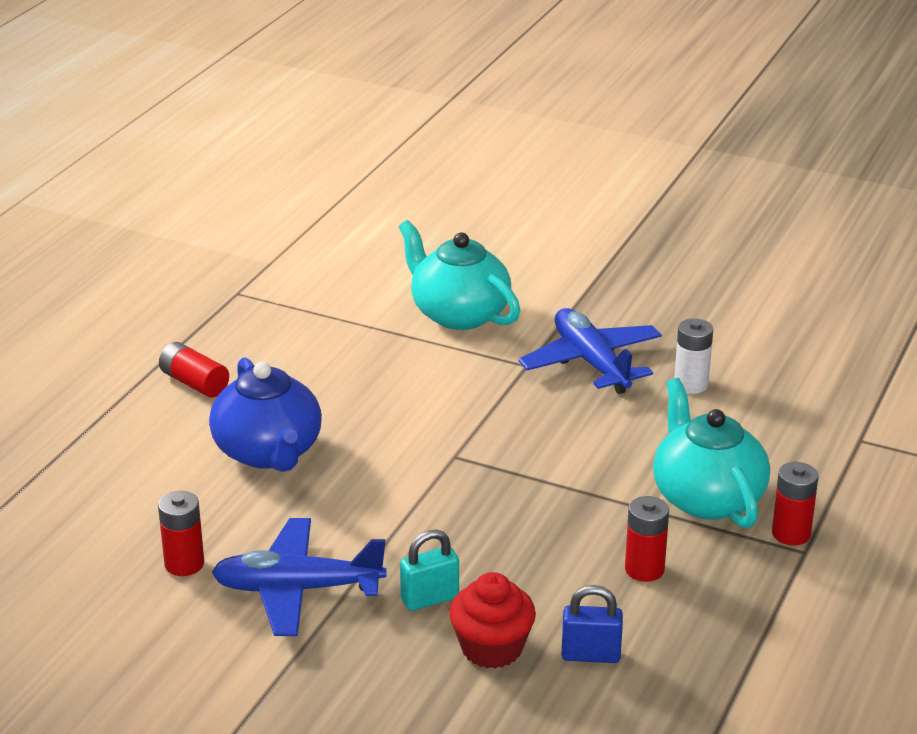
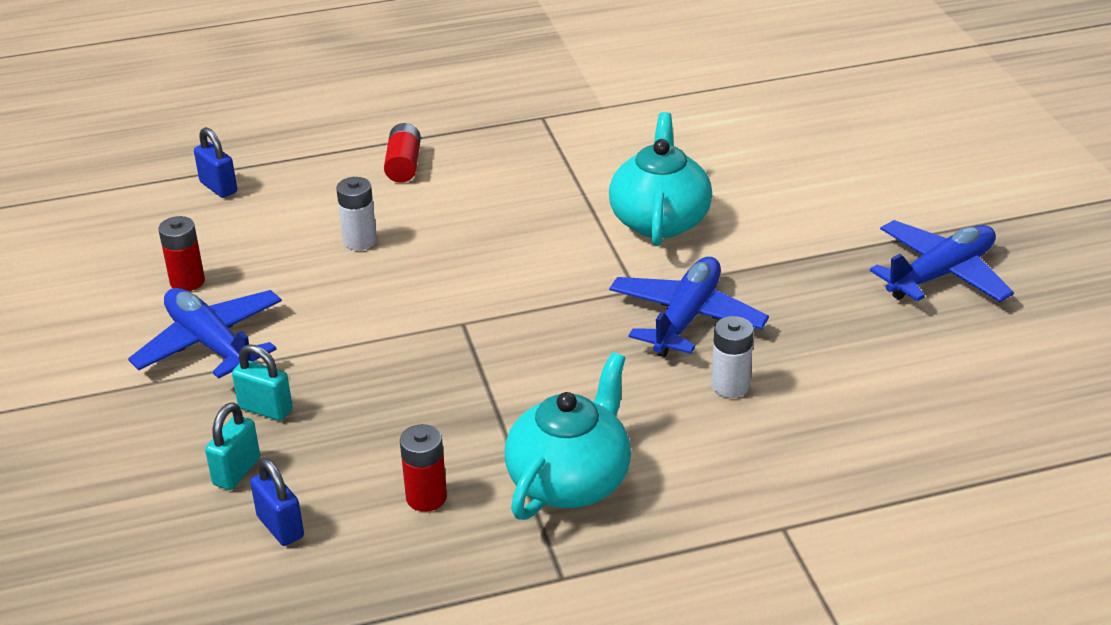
camera: 50 degrees right, 5 degrees up
blue teapot [209,357,322,472] -> white battery [336,177,377,250]
red cupcake [449,572,536,669] -> turquoise padlock [205,403,260,490]
red battery [772,462,819,546] -> none
none -> blue padlock [194,127,237,198]
none -> blue plane [870,220,1014,302]

